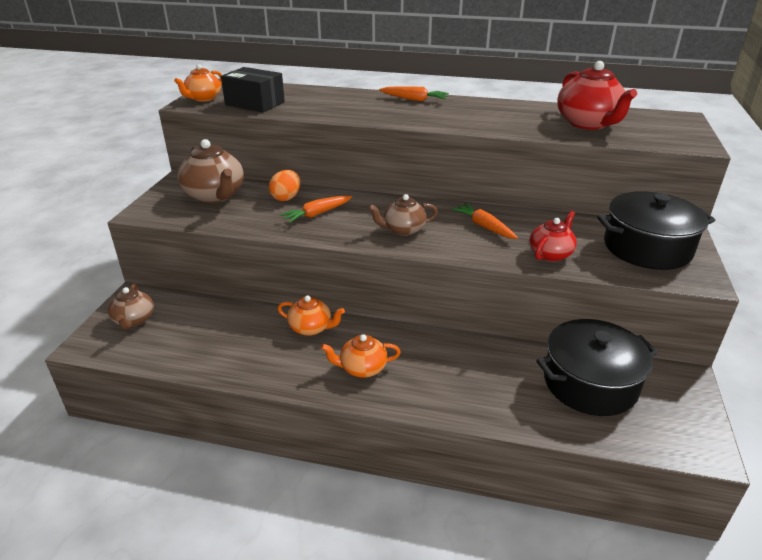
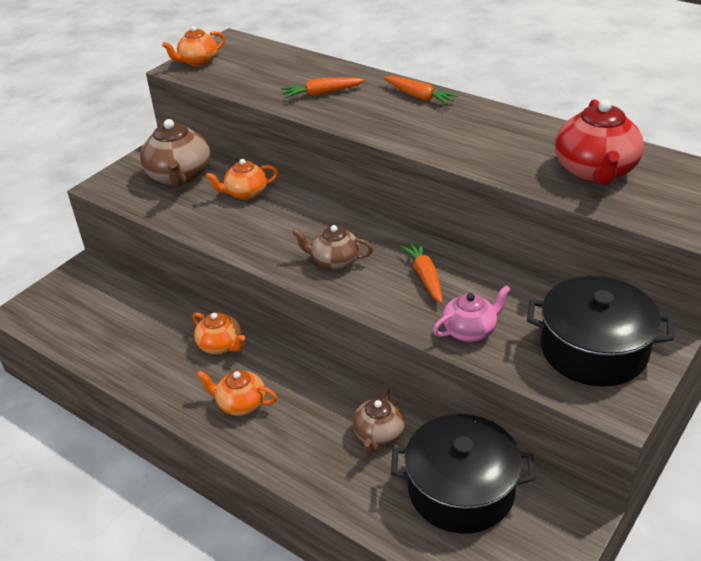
camera: 25 degrees right, 5 degrees up
brown teapot [108,284,154,330] -> brown teapot moved to [352,388,405,453]
black box [221,67,285,112] -> none
orange egg [269,170,301,201] -> orange teapot [205,159,278,200]
orange carrot [280,196,352,223] -> orange carrot moved to [281,77,365,98]
red teapot [529,211,577,262] -> pink teapot [433,285,511,342]

